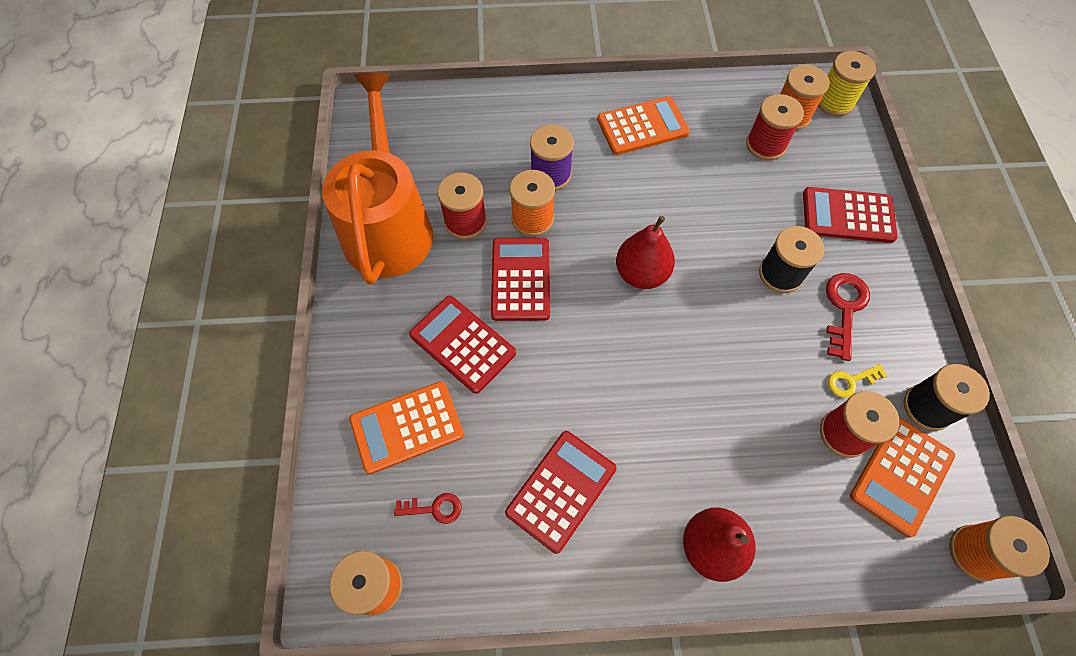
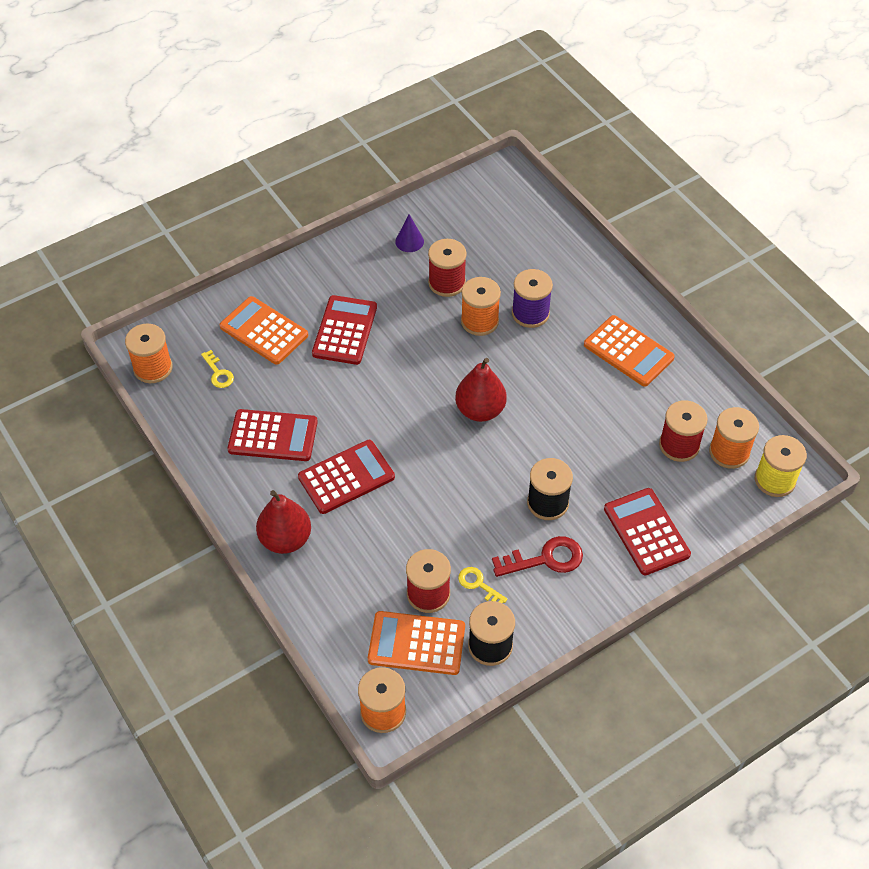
camera: 60 degrees right, 10 degrees down
orange watering can [322,73,433,284] -> purple cone [395,214,424,252]
red key [394,493,462,524] -> yellow key [201,350,234,388]
red calculator [491,238,550,321] -> red calculator moved to [298,440,395,514]

